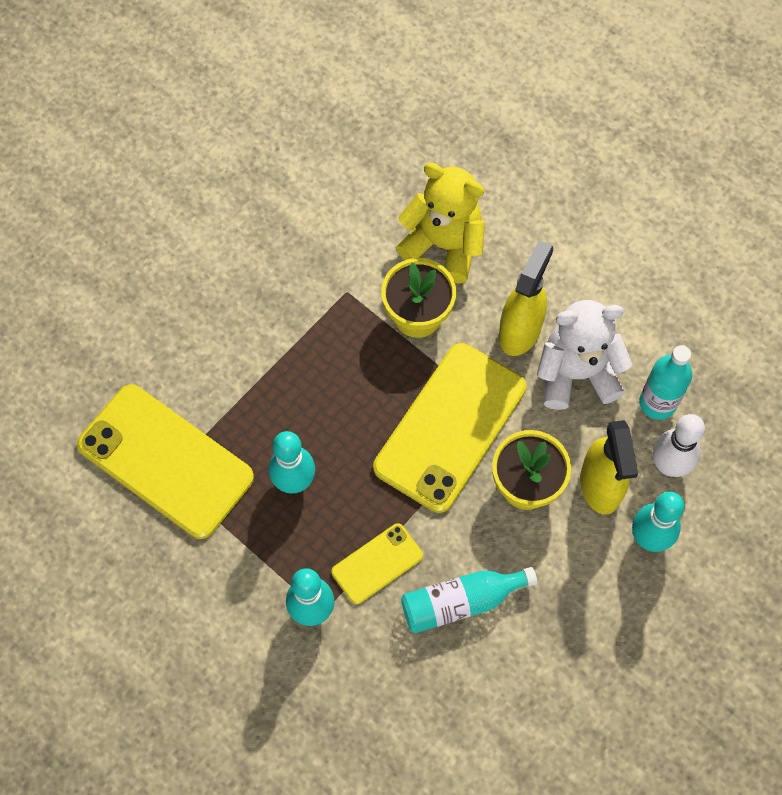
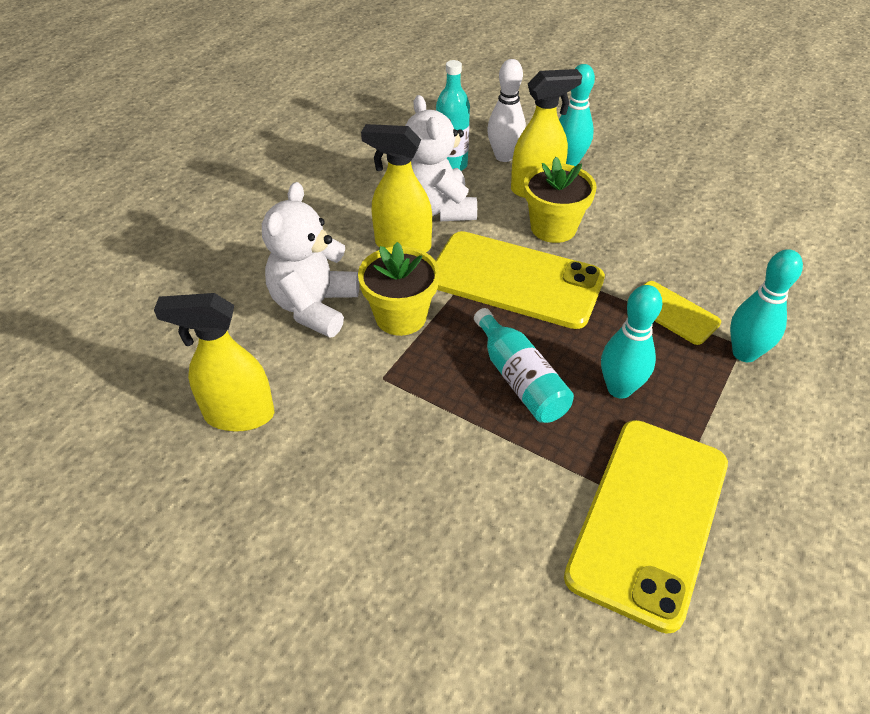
camera: 100 degrees left, 20 degrees down
yellow teddy bear [396,163,485,283] -> white teddy bear [262,182,359,338]
turquoise bottle [401,567,537,633] -> turquoise bottle moved to [474,308,574,423]
none -> yellow spray bottle [154,293,274,432]

